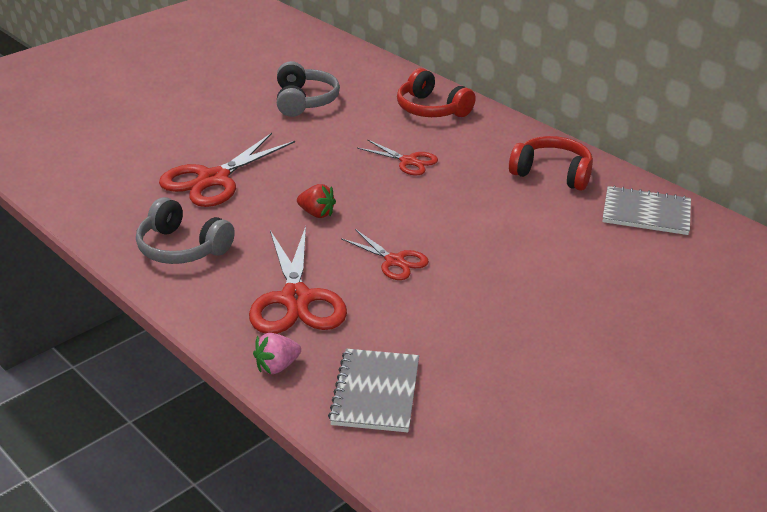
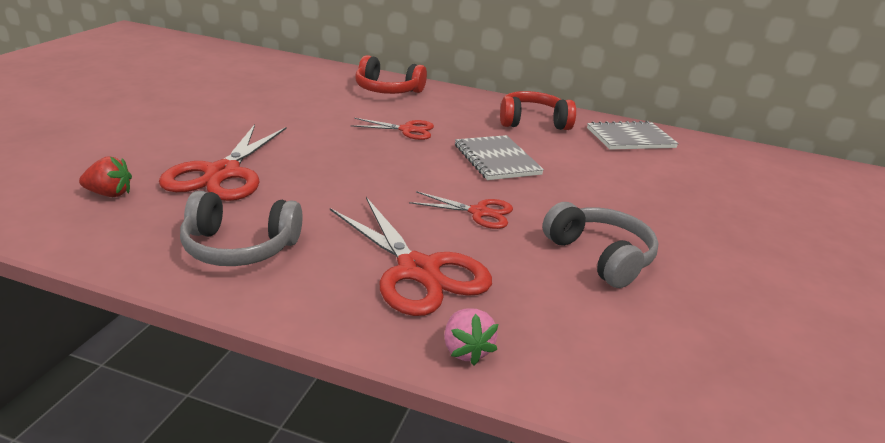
camera: 30 degrees left, 5 degrees down
pink strawberry [253,333,301,374] -> pink strawberry turned 45 degrees counterclockwise [444,308,498,365]
grey headphones [277,61,340,117] -> grey headphones moved to [542,202,659,288]
red strawberry [297,184,336,218] -> red strawberry moved to [79,157,132,197]
grey notebook [328,349,419,432] -> grey notebook moved to [455,135,544,180]

